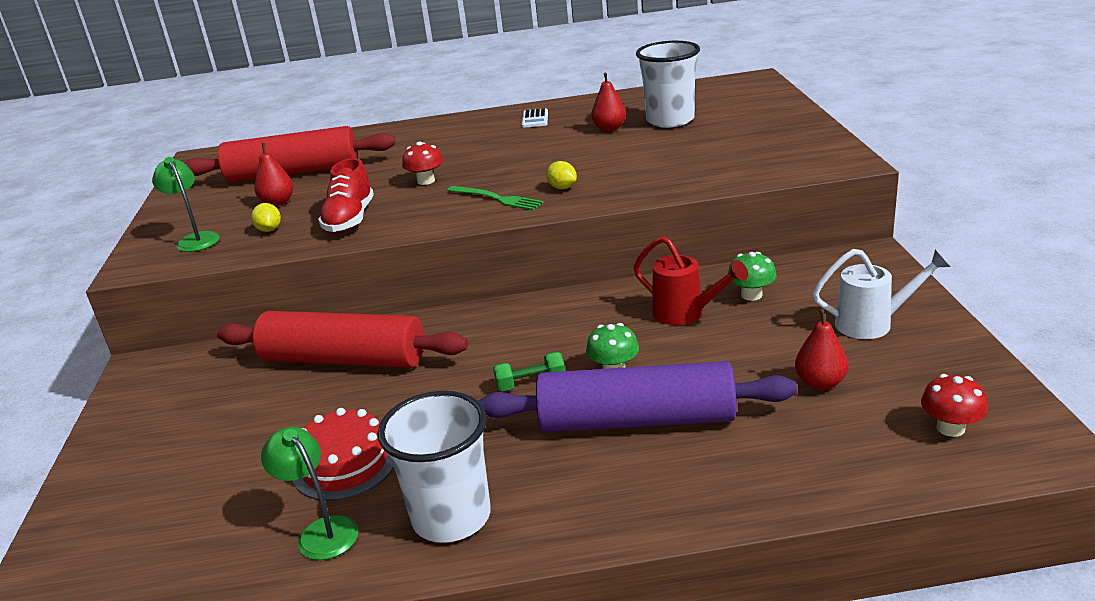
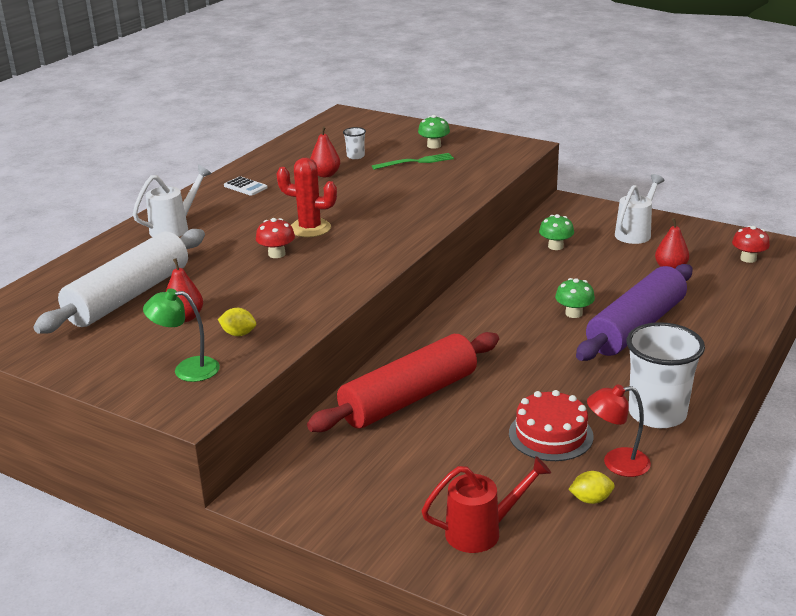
camera: 55 degrees left, 0 degrees up
red rolling pin [185,126,395,183] -> white rolling pin [33,229,205,334]
green lamp [261,427,359,560] -> red lamp [587,384,651,477]
red shoe [318,158,374,233] -> none
green fork [447,186,544,210] -> green fork moved to [372,153,454,170]
green dumbbell [493,352,565,391] -> none
yellow lemon [546,161,577,189] -> yellow lemon moved to [568,471,615,504]
red watering can [633,236,748,325] -> red watering can moved to [422,456,551,553]
white cup [636,41,700,128] -> white cup [343,127,366,159], size x0.44
none -> white watering can [133,165,212,237]
none -> red cactus [276,158,337,237]
none -> green mushroom [418,115,450,149]

